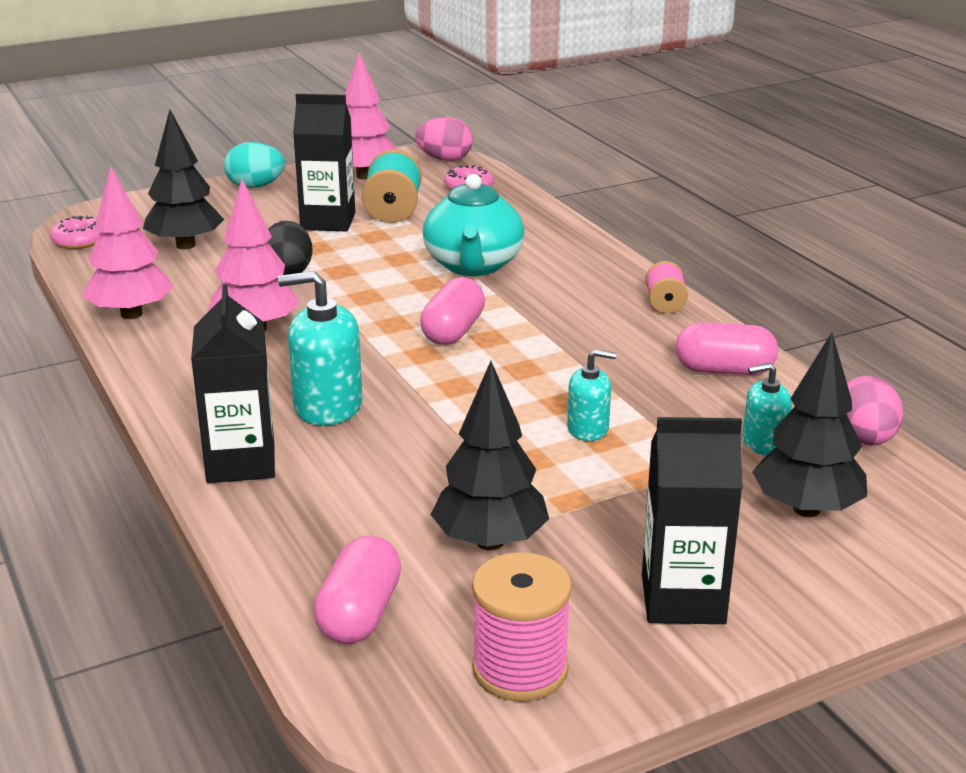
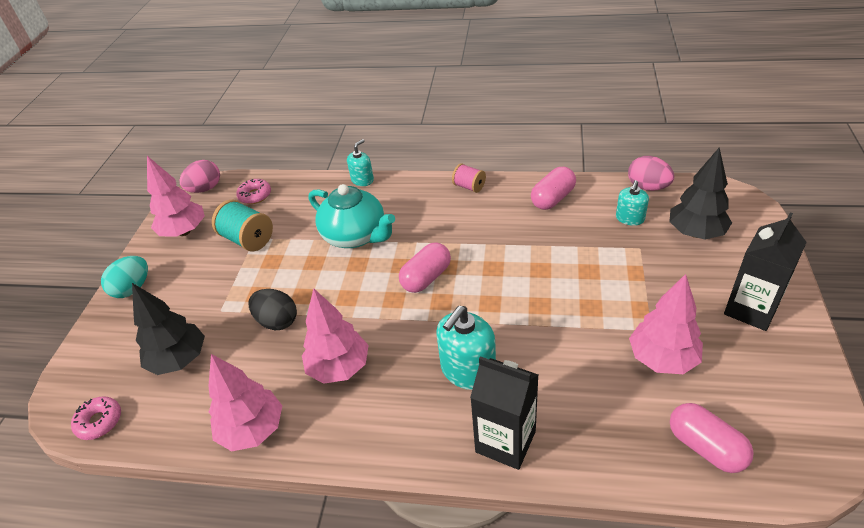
camera: 50 degrees left, 15 degrees up
black carton [293,94,355,231] -> none
pink capsule [420,277,485,345] -> pink capsule turned 75 degrees clockwise [399,243,451,293]
black tree [431,361,549,550] -> pink tree [629,274,703,374]
pink spool [472,552,572,702] -> none
turquoise soap dispenser [567,349,616,441] -> turquoise soap dispenser moved to [347,139,374,186]

